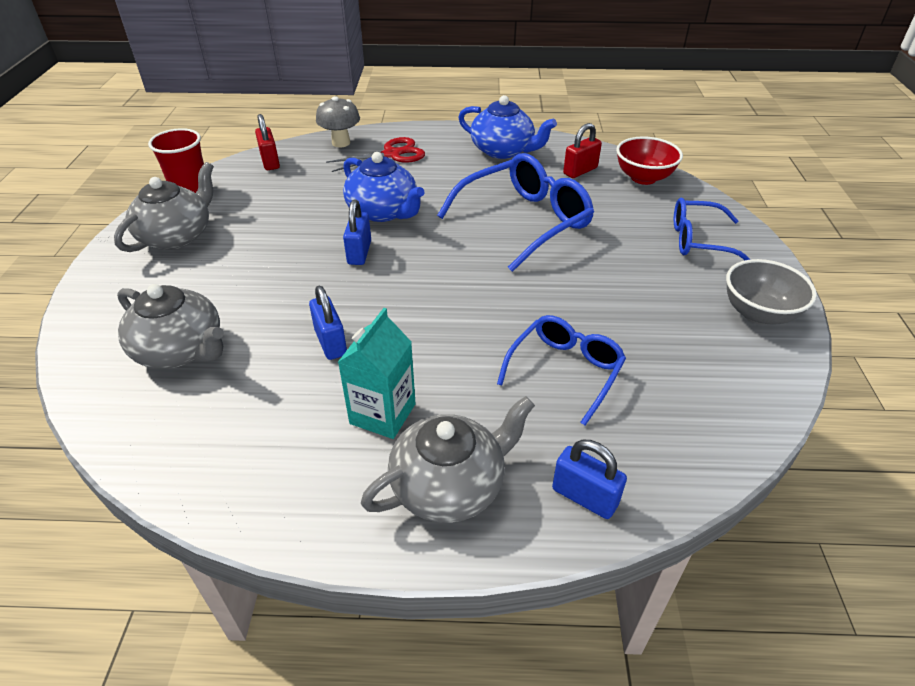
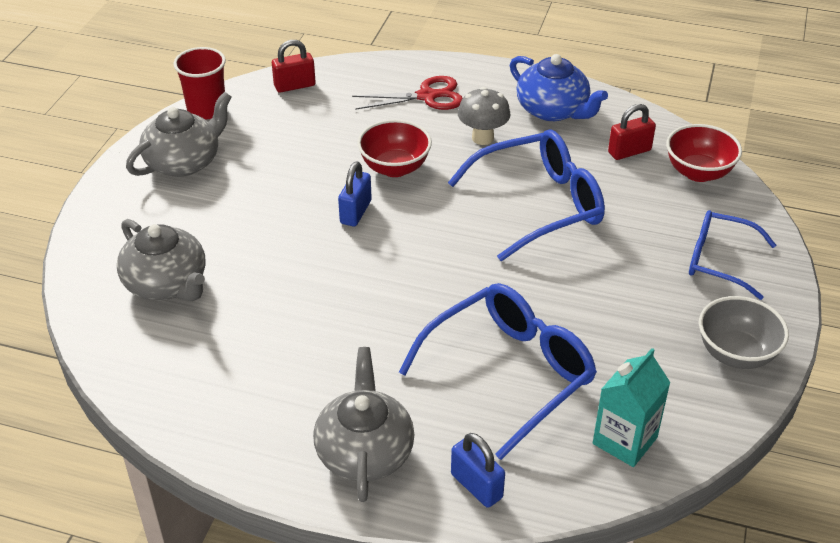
camera: 15 degrees right, 0 degrees up
red padlock [255,114,280,170] -> red padlock turned 75 degrees clockwise [272,40,316,93]
blue padlock [309,286,347,360] -> none
grey mushroom [316,96,360,147] -> grey mushroom moved to [458,87,510,145]
turquoise carton [338,308,416,439] -> turquoise carton moved to [593,348,671,467]
blue teapot [343,152,425,222] -> red bowl [357,120,432,177]
grey teapot [361,396,535,523] -> grey teapot turned 75 degrees counterclockwise [313,347,415,502]
blue glasses [497,315,626,425] -> blue glasses [399,283,597,460], size x1.58

